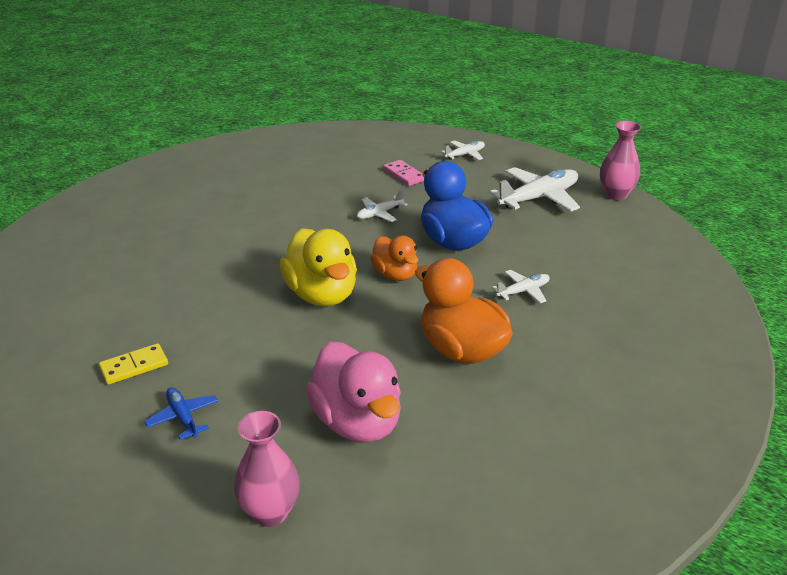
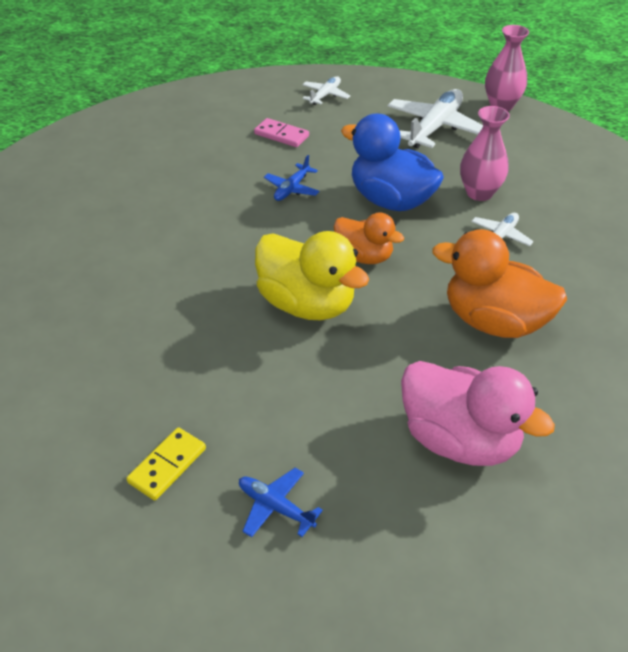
camera: 25 degrees left, 10 degrees up
pink vase [234,411,300,527] -> pink vase moved to [460,106,510,201]
white plane [357,190,408,222] -> blue plane [264,155,320,201]

